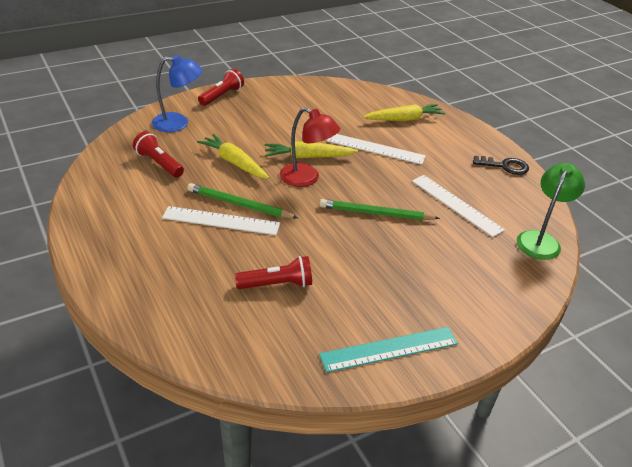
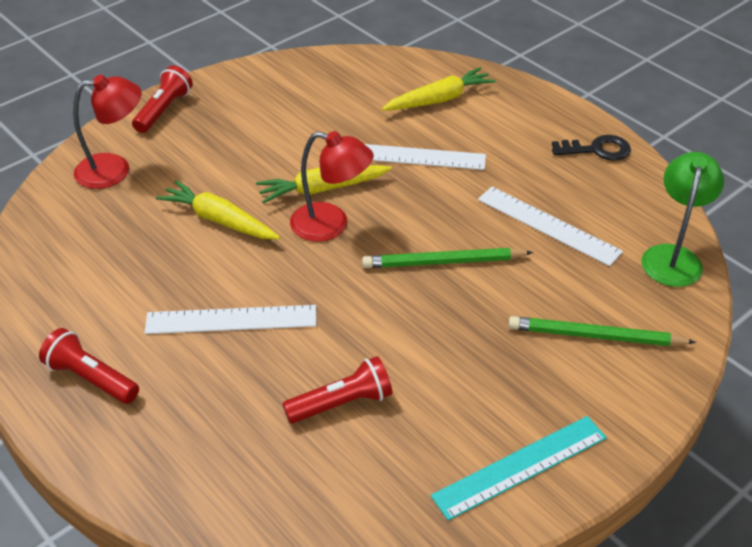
camera: 10 degrees left, 5 degrees up
red flashlight [133,131,184,178] -> red flashlight moved to [39,328,139,404]
blue lamp [152,55,202,132] -> red lamp [73,75,141,189]
green pencil [187,183,298,219] -> green pencil moved to [508,316,696,346]

